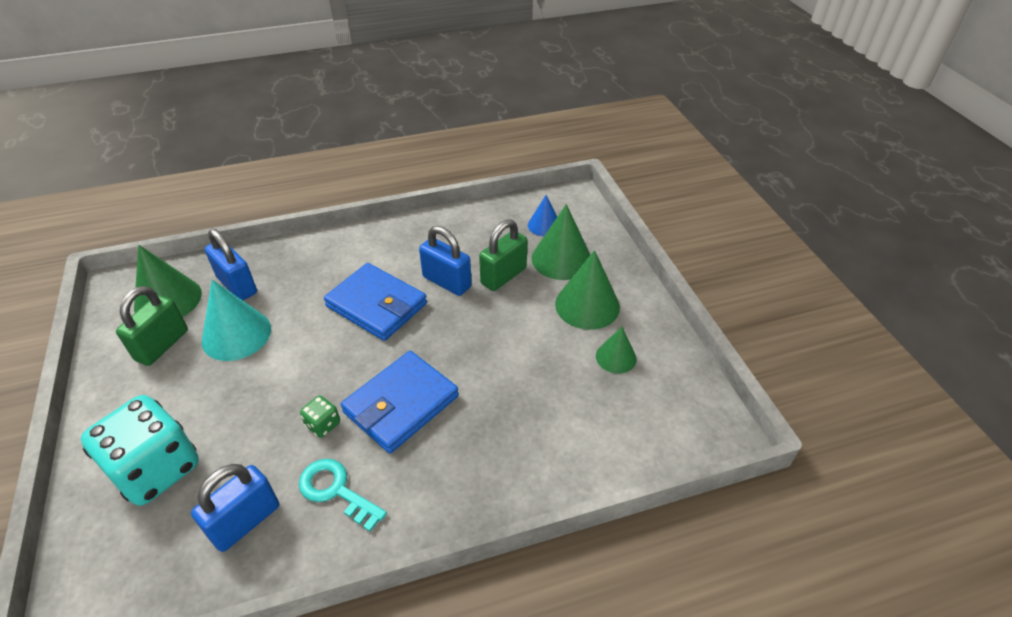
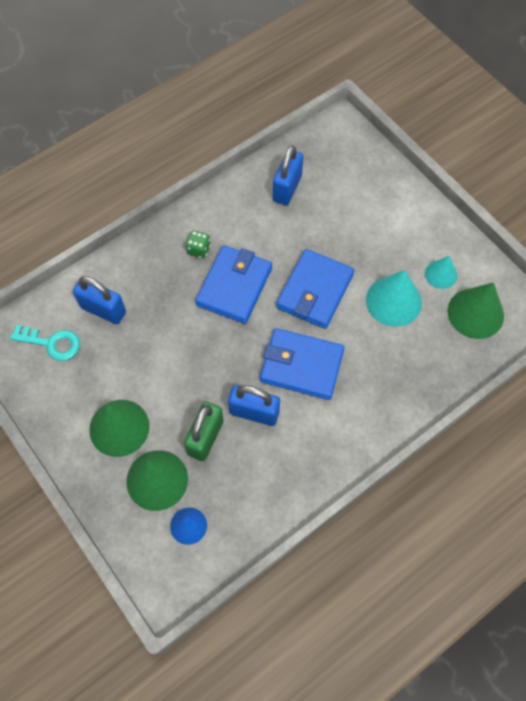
camera: 160 degrees right, 20 degrees up
turquoise dice [81,395,199,506] -> none
green padlock [116,286,188,366] -> turquoise cone [425,256,457,289]
blue padlock [205,229,257,300] -> blue padlock moved to [73,276,126,324]
turquoise key [299,459,387,532] -> turquoise key moved to [10,325,80,361]
green dice [300,395,340,438] -> green dice moved to [186,230,211,259]
green cone [596,327,637,374] -> none
none -> blue wallet [276,249,354,329]

